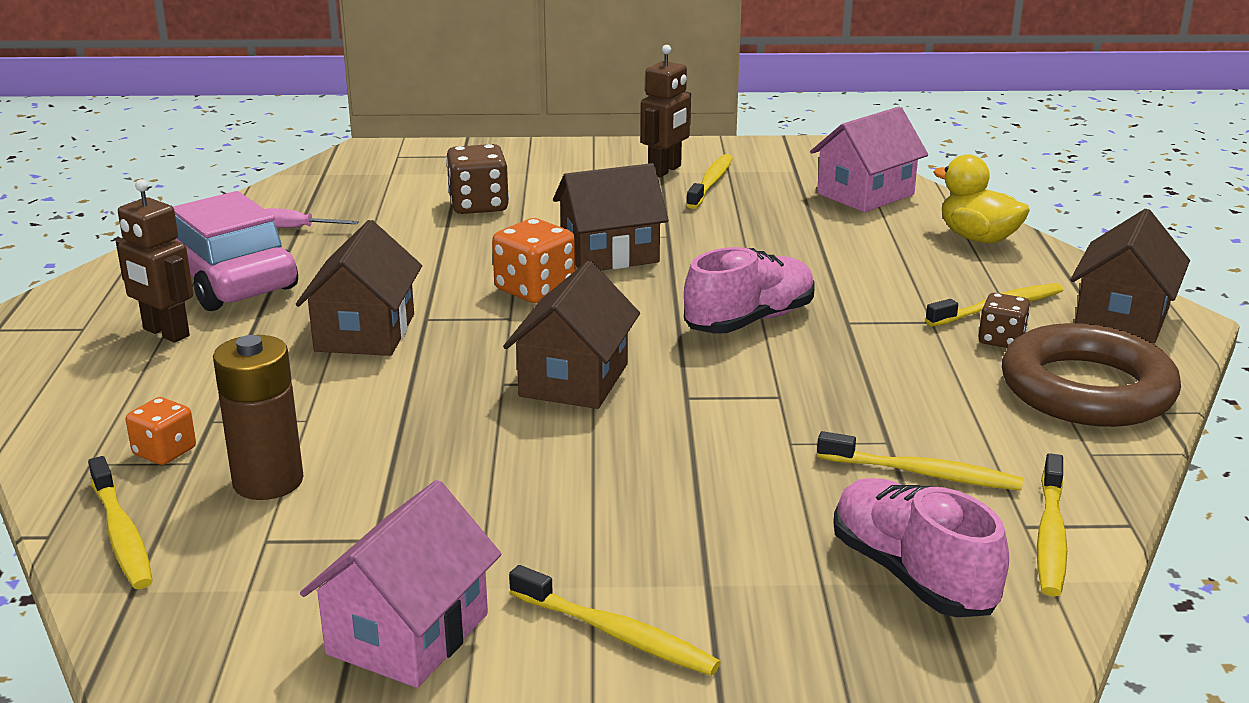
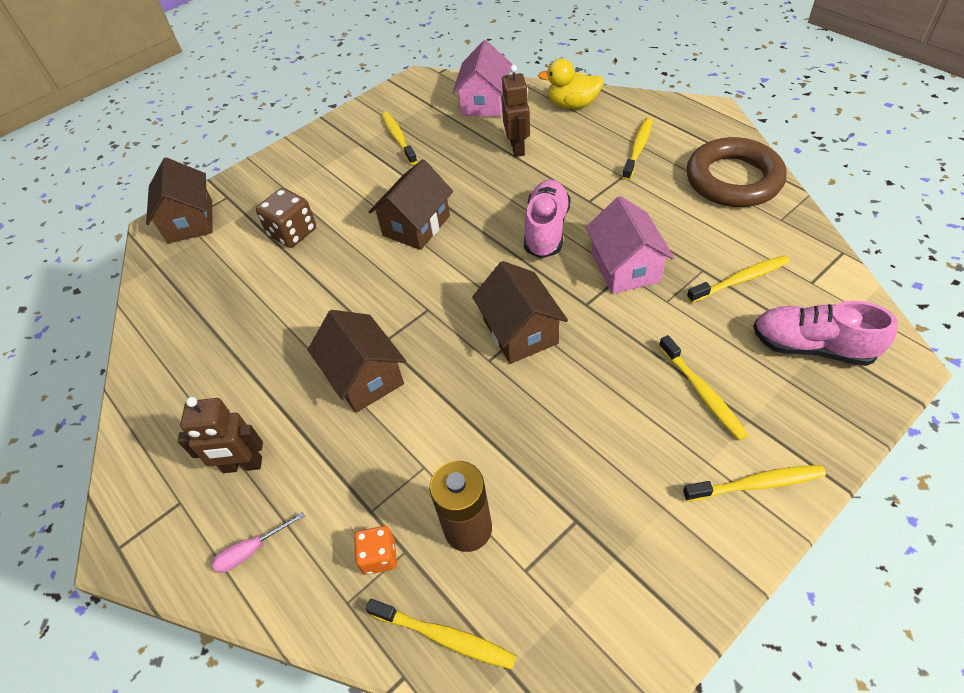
camera: 35 degrees left, 25 degrees up
pink car [173,191,298,311] -> none
pink screwdriver [265,208,359,228] -> pink screwdriver moved to [212,512,304,573]
pink house [300,480,501,688] -> pink house moved to [586,196,675,294]
orange dice [492,218,575,303] -> none
brown robot [641,45,691,177] -> brown robot moved to [501,65,530,157]
brown dice [979,293,1030,348] -> none
yellow toothbrush [1037,453,1067,597] -> yellow toothbrush moved to [659,335,748,441]
brown house [1070,209,1190,343] -> brown house moved to [146,157,213,243]

